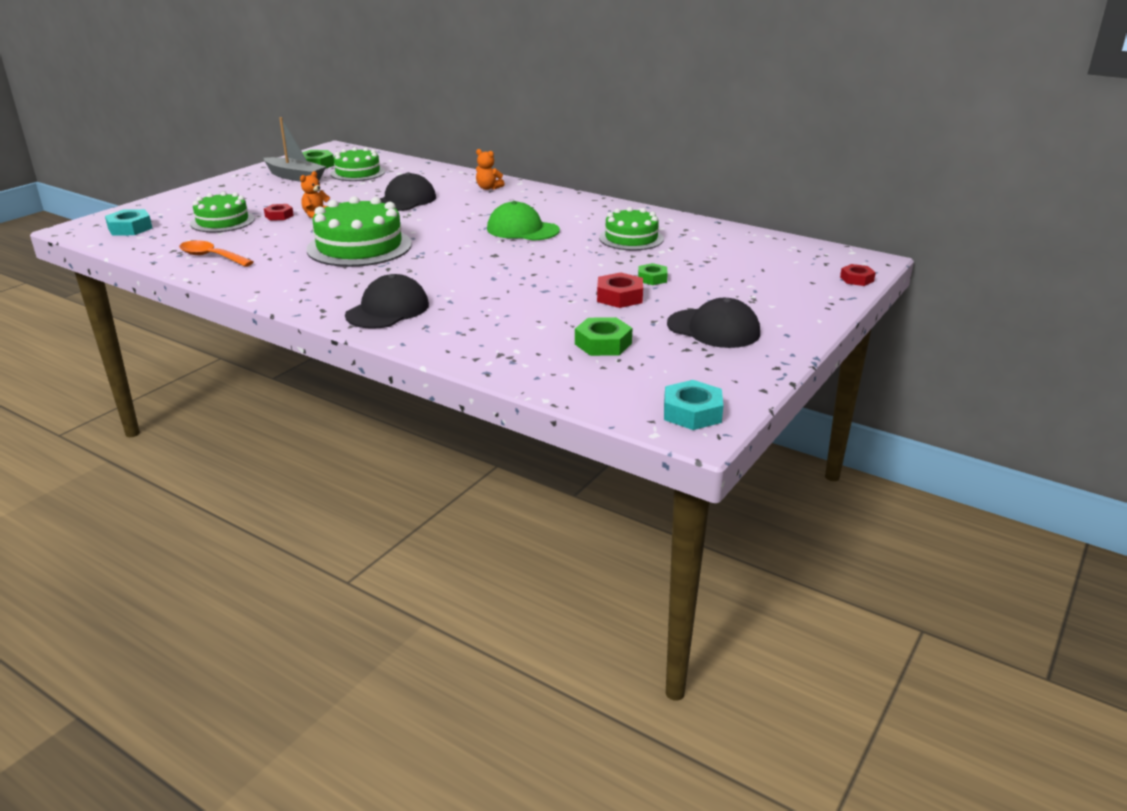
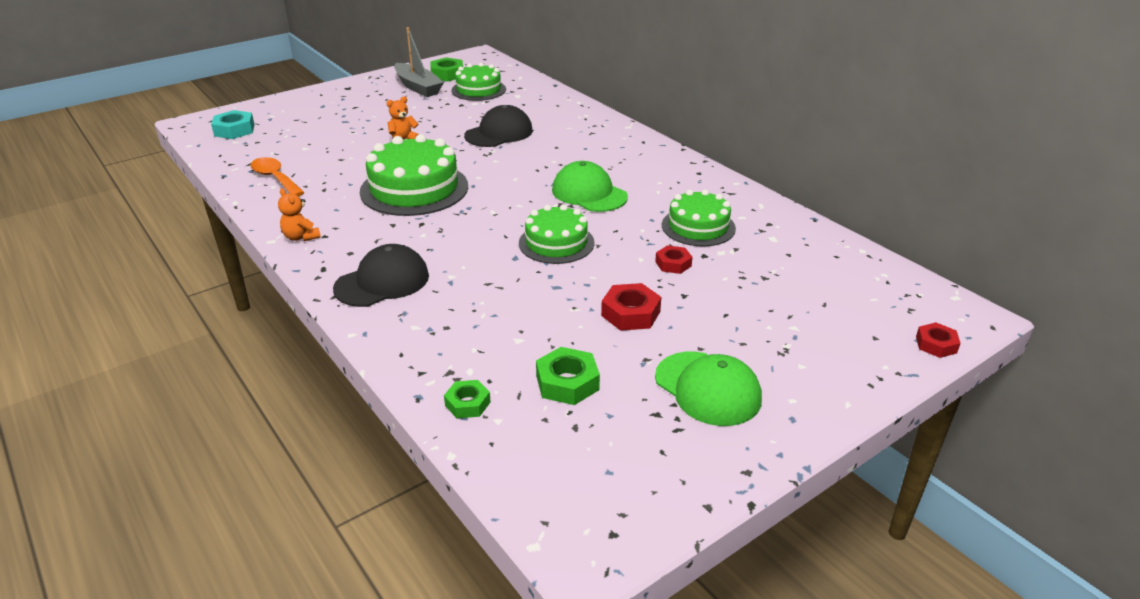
camera: 20 degrees right, 5 degrees up
green cake [190,191,255,232] -> green cake moved to [519,204,594,264]
red nut [264,204,294,221] -> red nut moved to [655,245,692,274]
orange teddy bear [476,149,505,190] -> orange teddy bear moved to [278,188,321,241]
green nut [638,263,668,285] -> green nut moved to [444,380,491,418]
turquoise nut [664,380,723,430] -> none
black cap [667,298,760,348] -> green cap [655,352,762,426]

